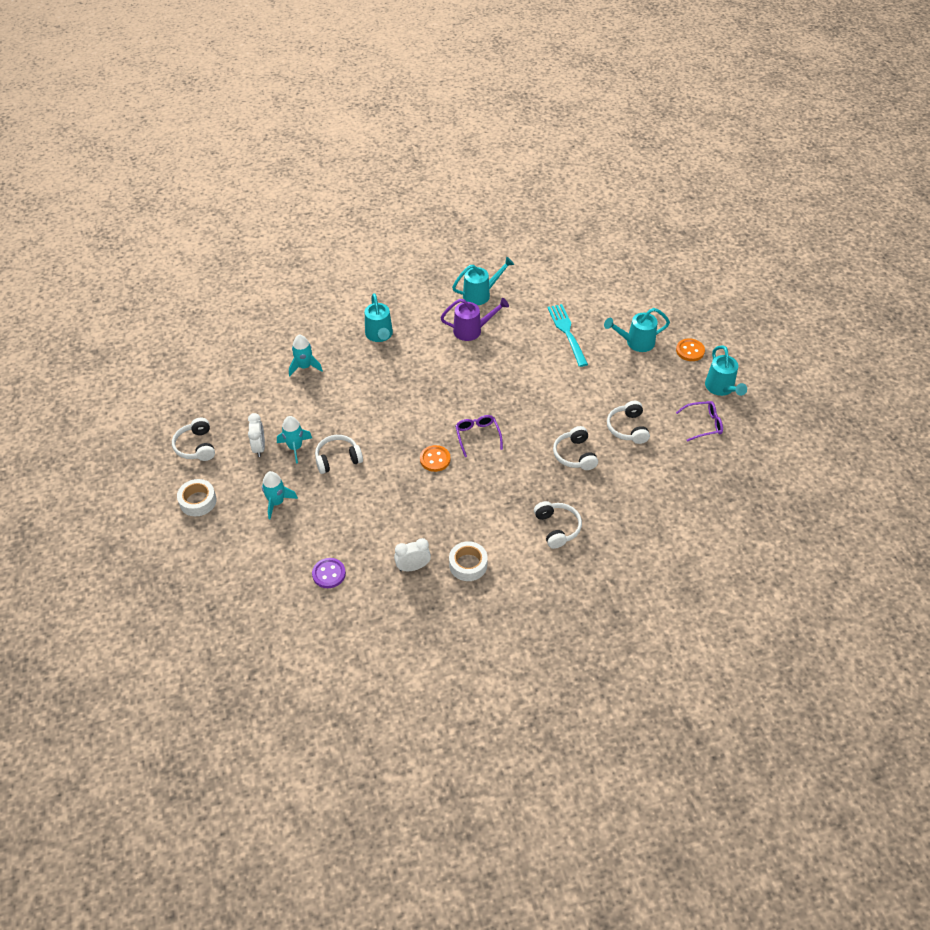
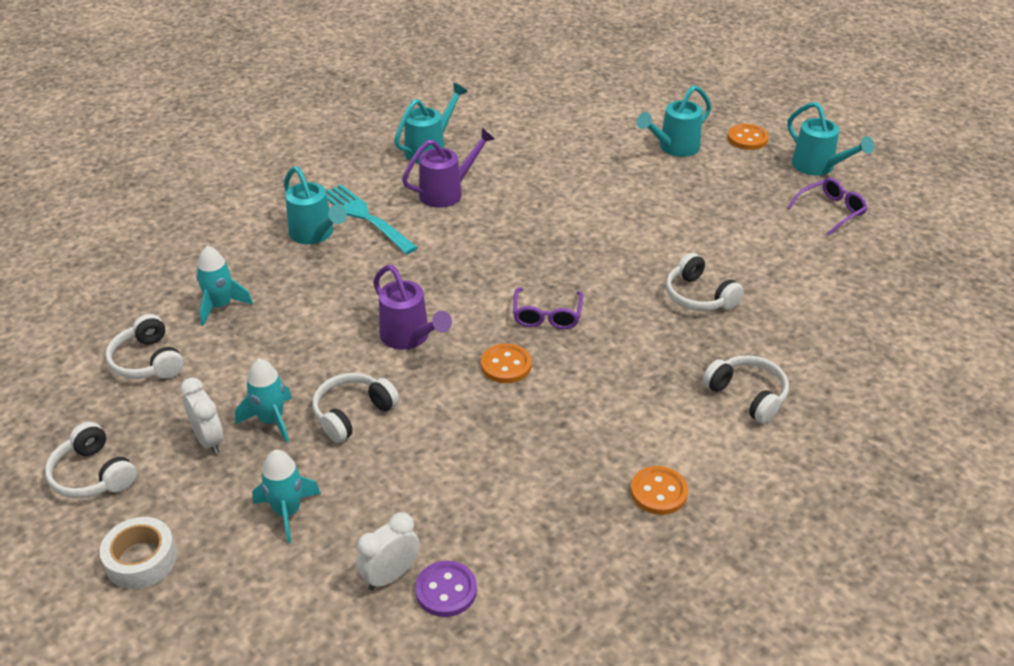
camera: 25 degrees left, 10 degrees down
white clock [394,538,431,571] -> white clock moved to [356,512,420,590]
white tape [449,541,488,581] -> orange button [630,466,688,515]
purple glasses [455,415,503,457] -> purple glasses turned 135 degrees counterclockwise [513,288,583,329]
turquoise fork [547,304,588,367] -> turquoise fork moved to [327,185,418,255]
white headphones [607,401,650,444] -> white headphones moved to [105,314,184,379]
none -> purple watering can [373,265,452,350]

